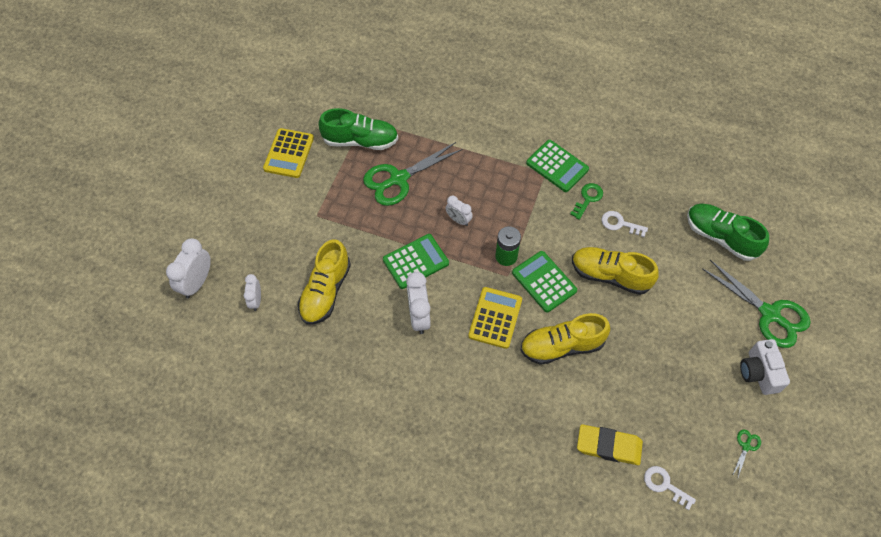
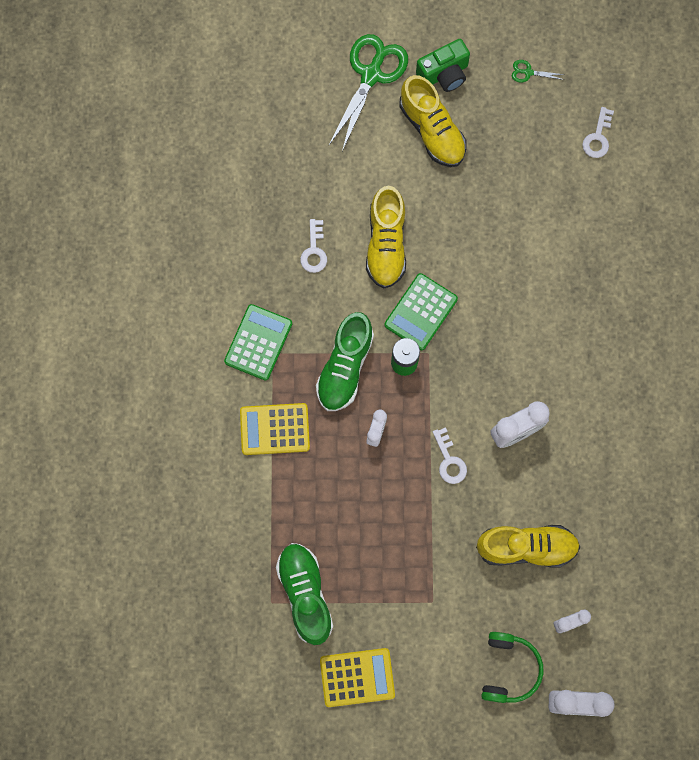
camera: 110 degrees left, 15 degrees up
green scissors [363,142,463,206] -> none
green calculator [383,234,449,289] -> white key [433,427,467,484]
yellow calculator [468,287,522,349] -> yellow calculator moved to [240,403,310,455]
yellow shoe [520,313,610,365] -> yellow shoe moved to [399,75,466,167]
green key [570,183,603,220] -> none
yellow eraser [577,424,643,465] -> none
green shoe [687,204,769,261] -> green shoe moved to [316,312,374,411]
white camera [740,339,790,395] -> green camera [416,39,470,92]
none -> green headphones [481,632,543,703]

